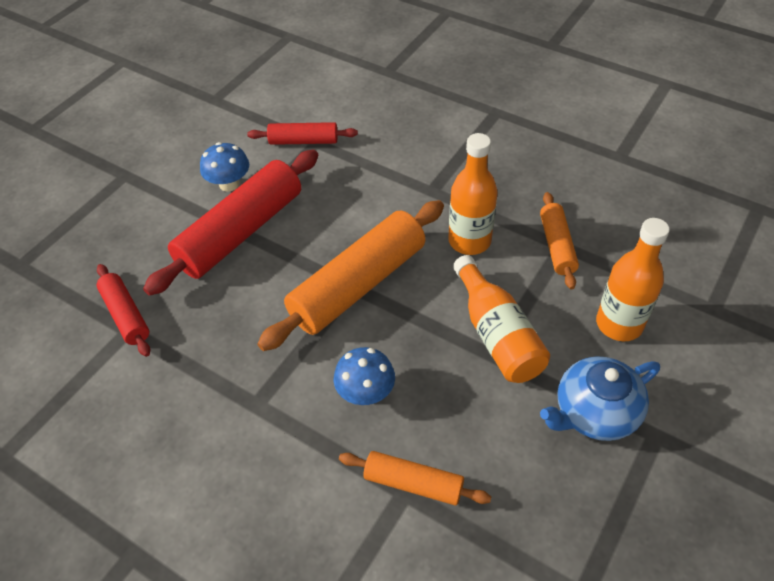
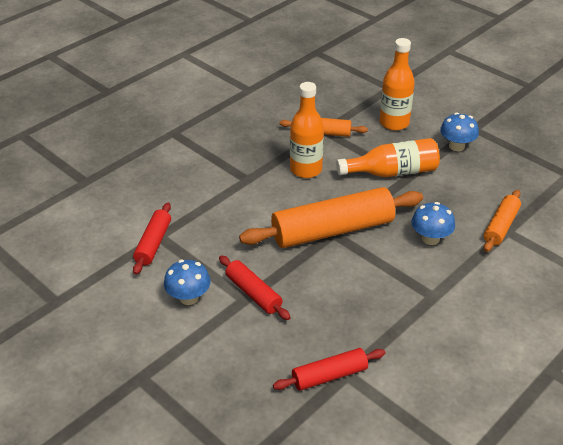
camera: 80 degrees left, 10 degrees down
red rolling pin [143,150,319,296] -> red rolling pin [219,255,291,320], size x0.52
orange rolling pin [257,200,444,351] -> orange rolling pin turned 75 degrees counterclockwise [239,187,423,248]
blue teapot [540,356,660,441] -> blue mushroom [440,113,479,151]

